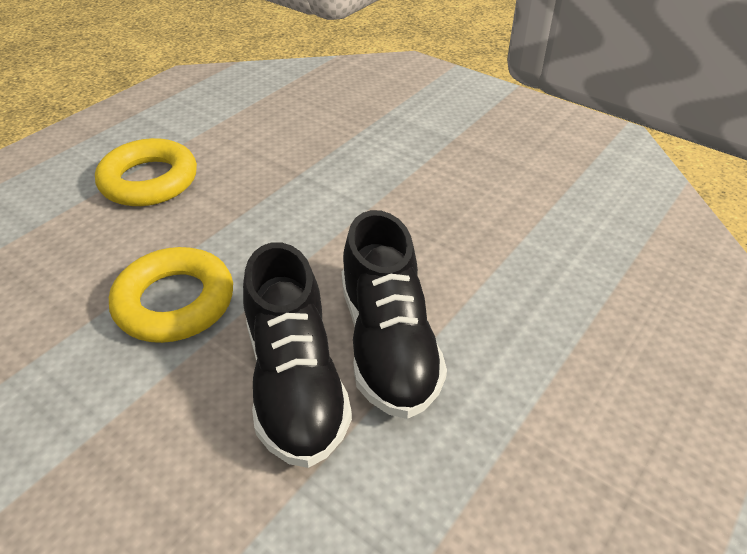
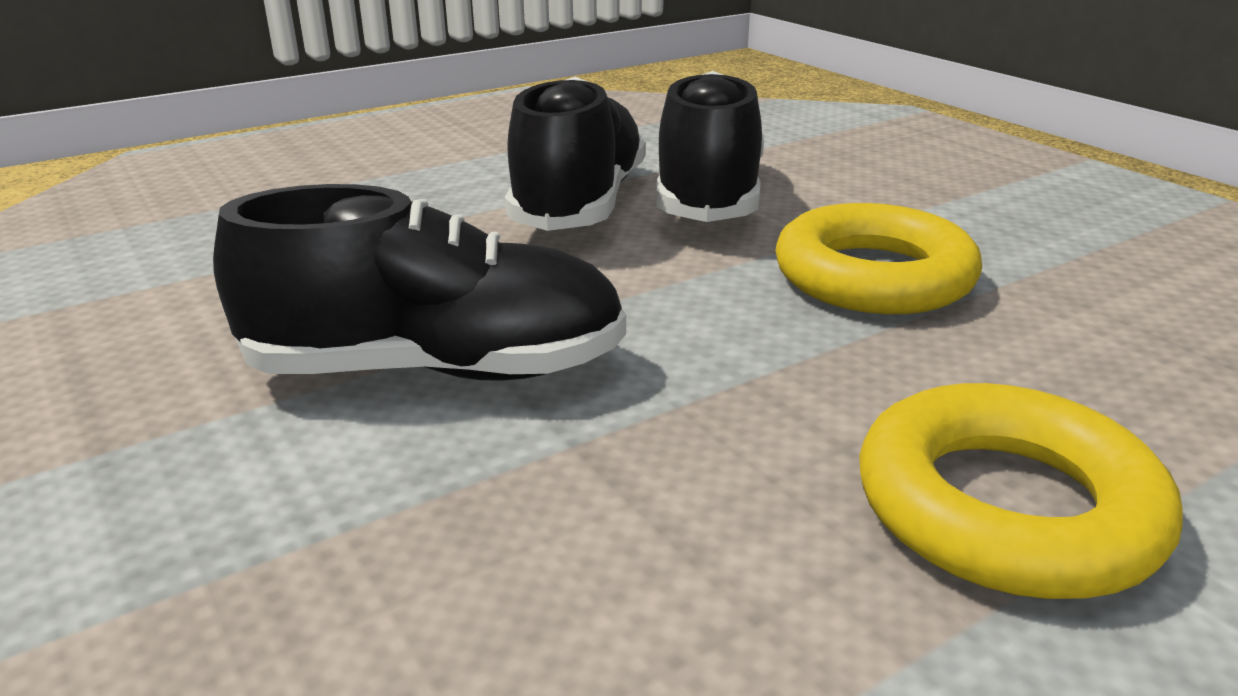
camera: 160 degrees left, 15 degrees down
none -> black shoe [213,184,626,381]

